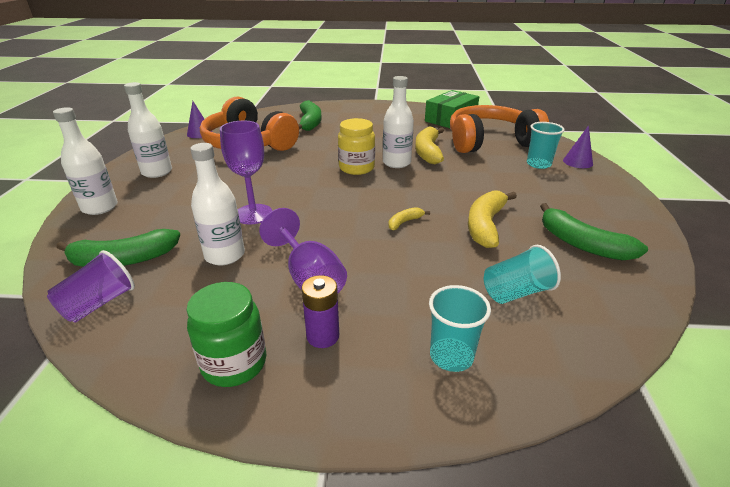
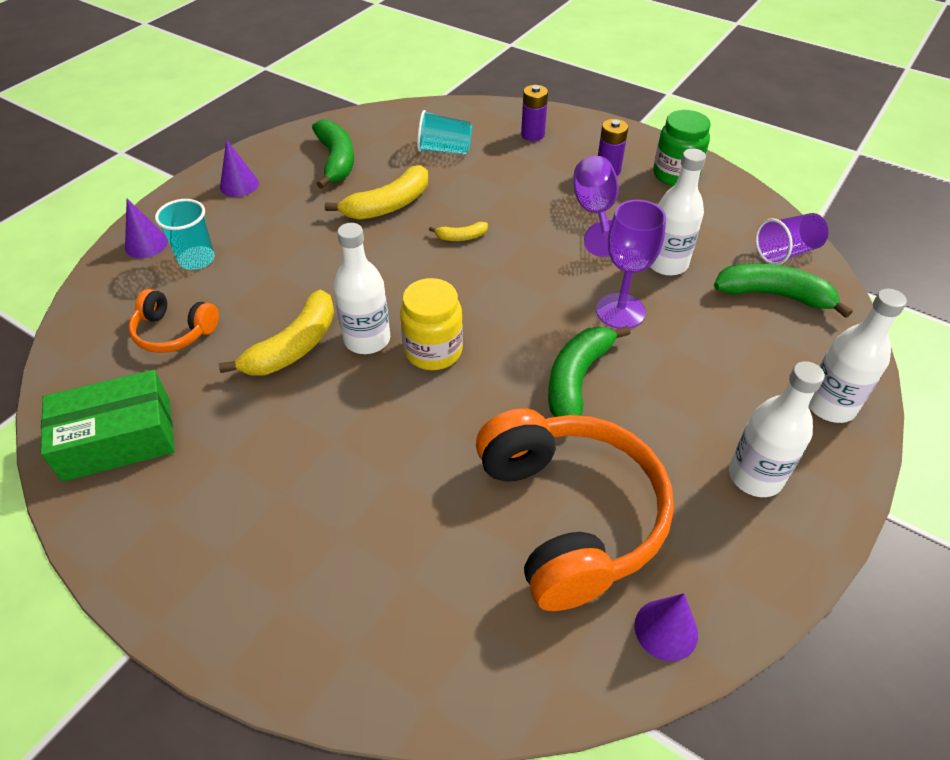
camera: 150 degrees left, 15 degrees up
green banana [298,100,322,131] -> green banana moved to [548,326,631,417]
turquoise cup [429,285,491,372] -> purple battery [521,85,548,141]
orange headphones [450,105,549,153] -> orange headphones [129,289,219,353], size x0.50
none -> purple cone [220,139,259,197]

